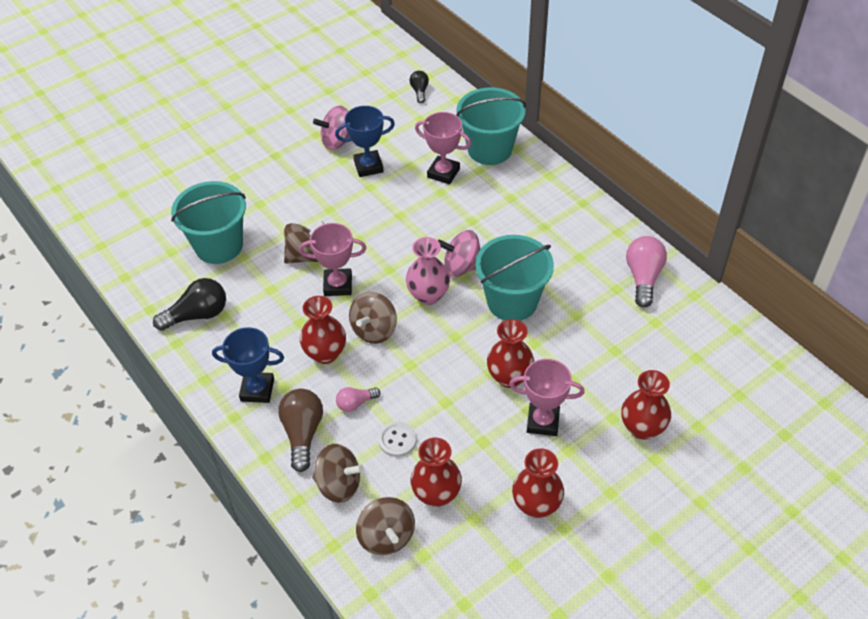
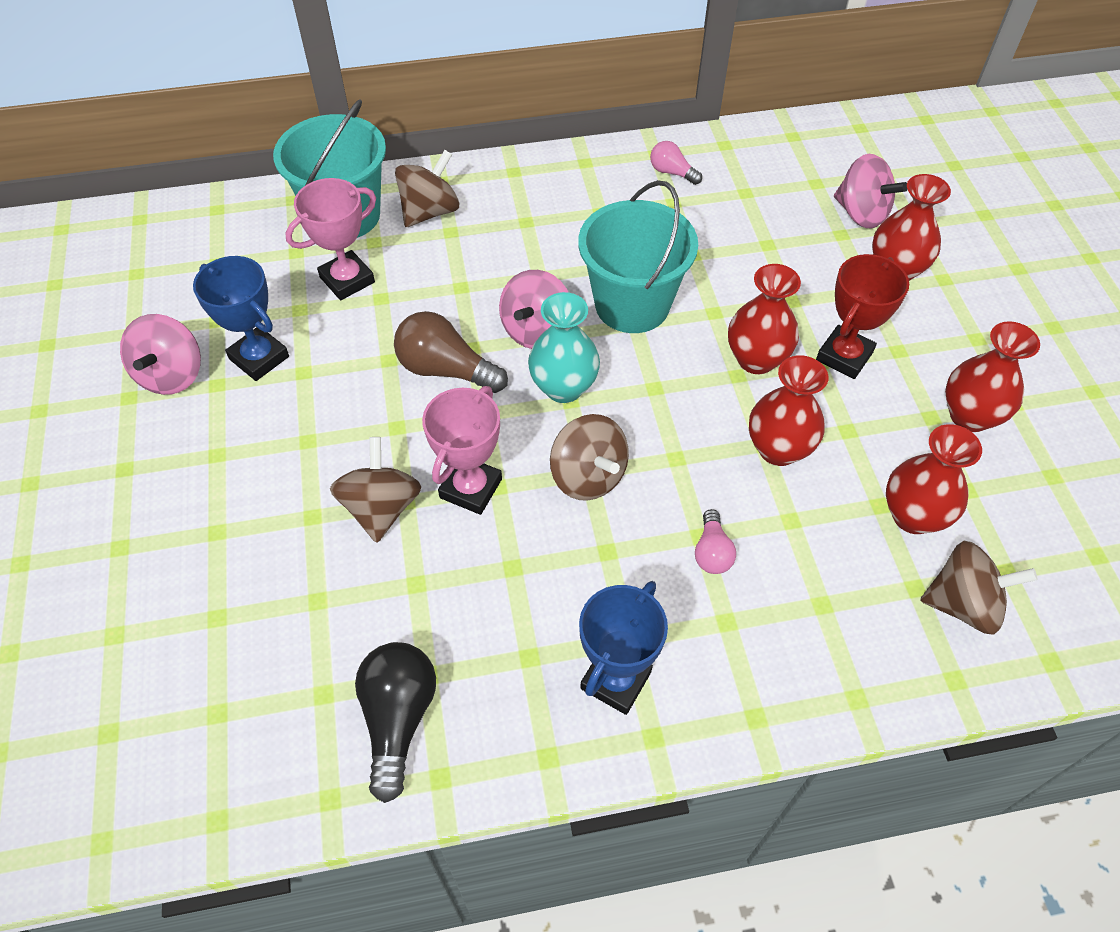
camera: 65 degrees left, 5 degrees up
turquoise bucket [171,181,246,264] -> none
brown light bulb [278,389,323,472] -> brown light bulb moved to [394,311,508,393]
red vase [300,296,346,364] -> red vase moved to [749,355,828,466]
brown spinning top [313,444,364,503] -> brown spinning top moved to [395,150,459,227]
blue trophy [335,106,395,177] -> blue trophy turned 60 degrees counterclockwise [193,256,289,381]
white button [378,422,417,457] -> none
pink vase [406,237,450,305] -> turquoise vase [528,292,600,403]
black light bulb [410,71,429,103] -> none
pink trophy [509,359,585,436] -> red trophy [816,254,909,379]
pink light bulb [626,236,667,308] -> pink light bulb [650,141,702,185], size x0.57
none -> pink spinning top [834,154,908,229]

